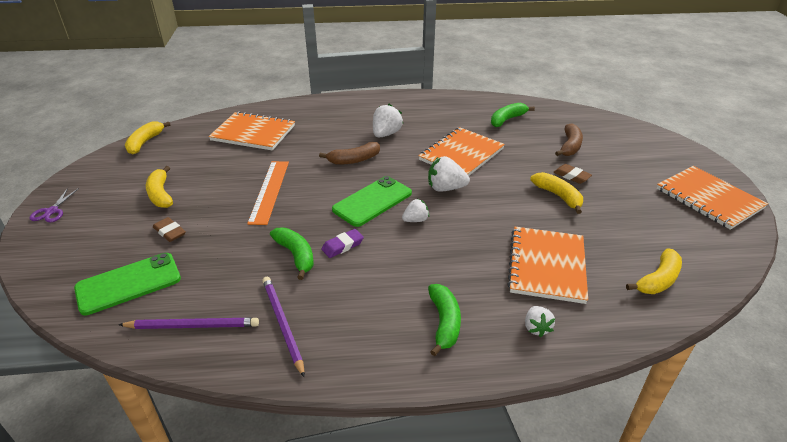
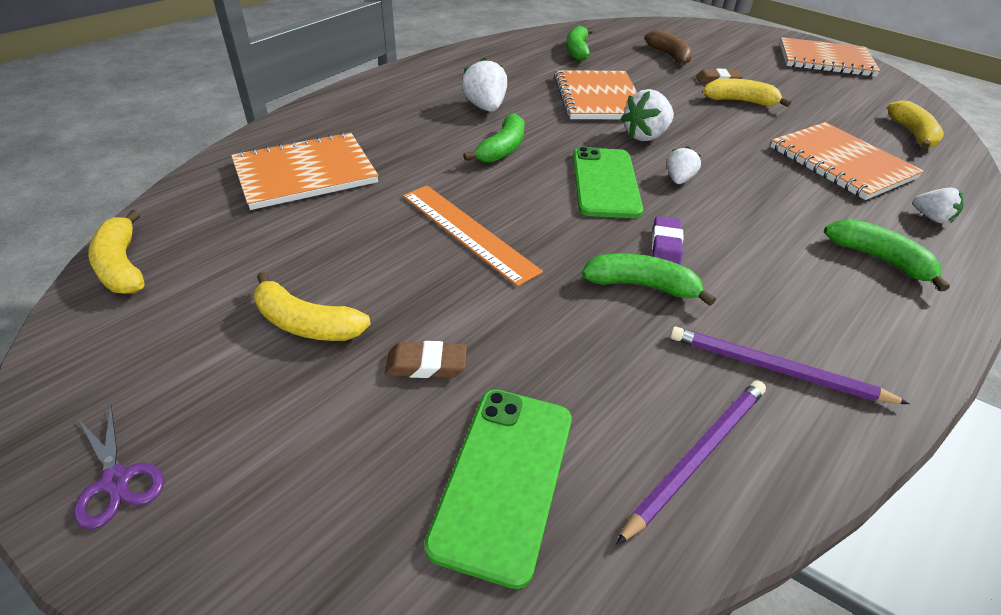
camera: 45 degrees left, 5 degrees up
brown banana [319,142,380,165] -> green banana [463,113,525,163]

